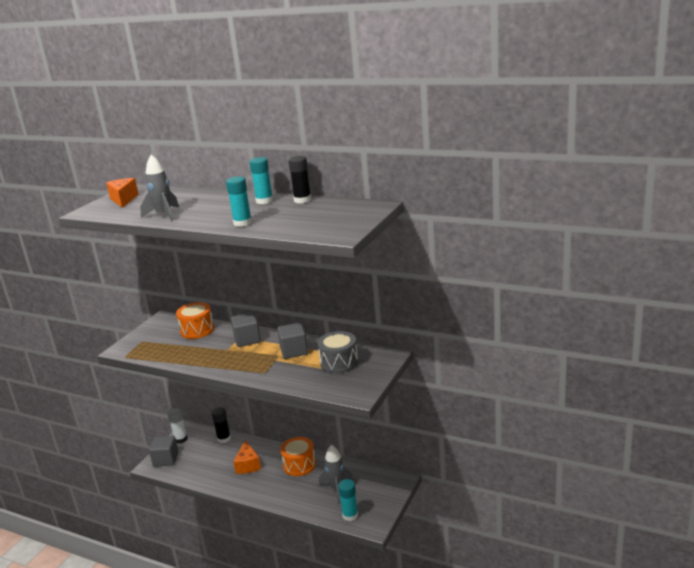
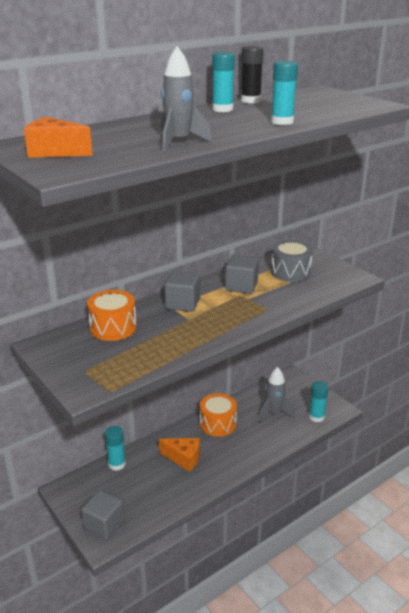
camera: 65 degrees left, 5 degrees up
white glue stick [168,408,188,444] -> none
black glue stick [211,407,231,443] -> turquoise glue stick [105,426,126,471]

